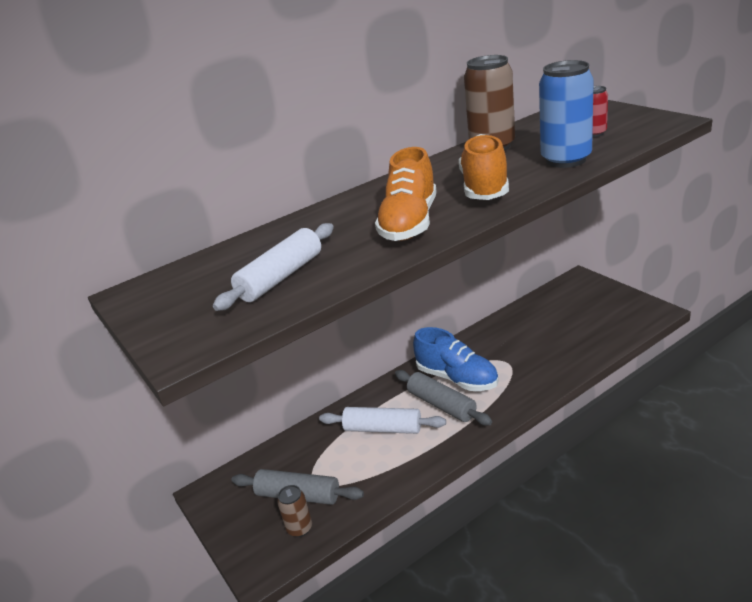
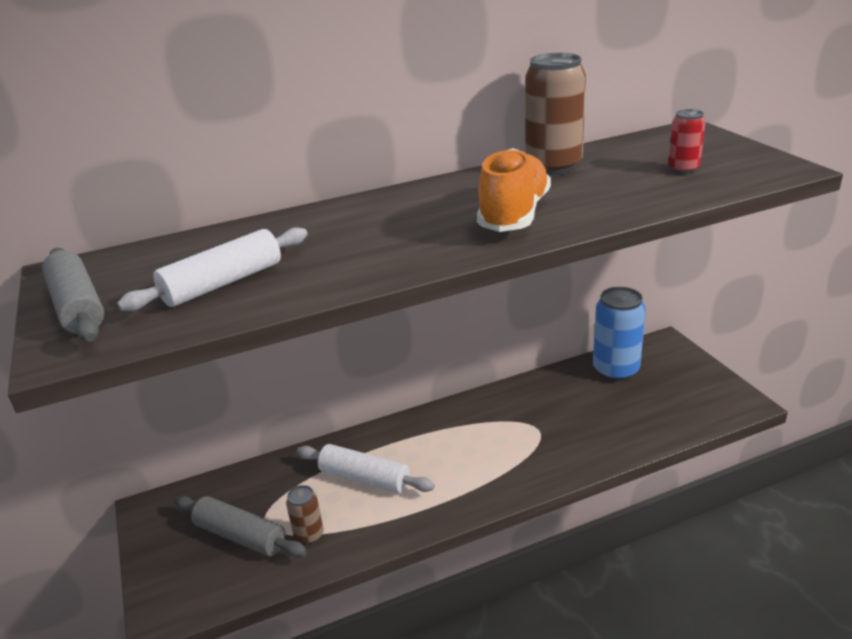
camera: 10 degrees right, 0 degrees up
brown can [277,485,312,537] -> brown can moved to [286,485,323,545]
orange shoe [375,147,436,241] -> none
grey rolling pin [395,370,492,425] -> grey rolling pin moved to [42,248,104,342]
blue shoe [413,327,499,391] -> none
blue can [539,60,594,168] -> blue can moved to [593,287,646,382]

